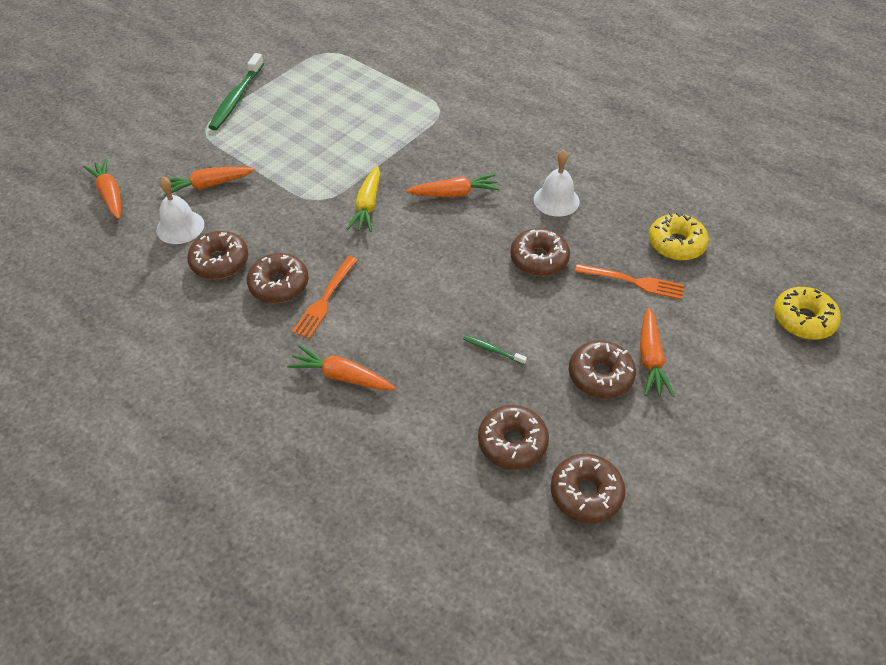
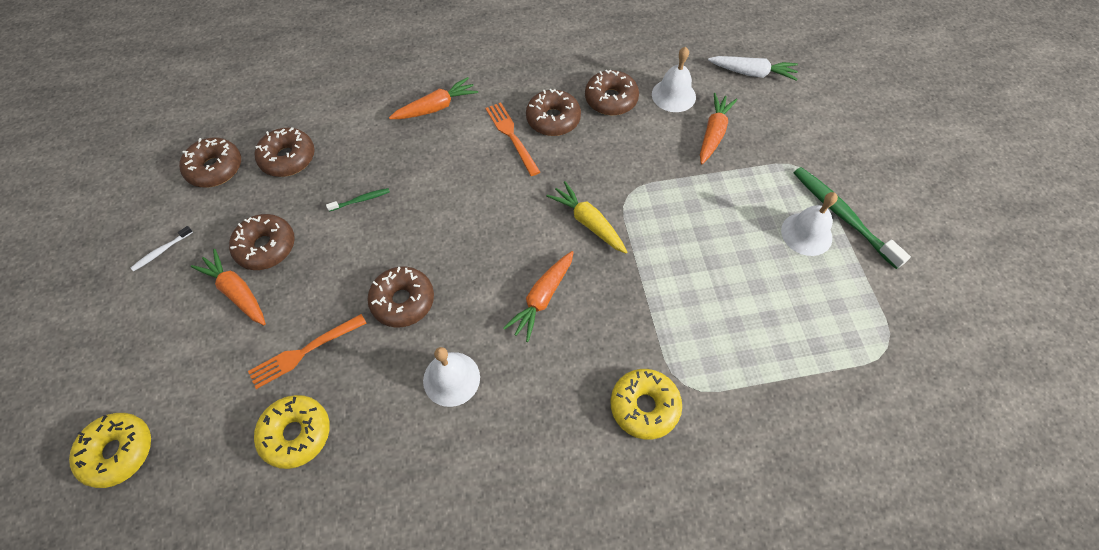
camera: 130 degrees right, 10 degrees up
orange carrot [83,159,121,219] -> white carrot [708,56,798,81]
none -> white toothbrush [131,226,193,271]
none -> yellow donut [610,369,682,440]
none -> white bell [781,192,838,256]

